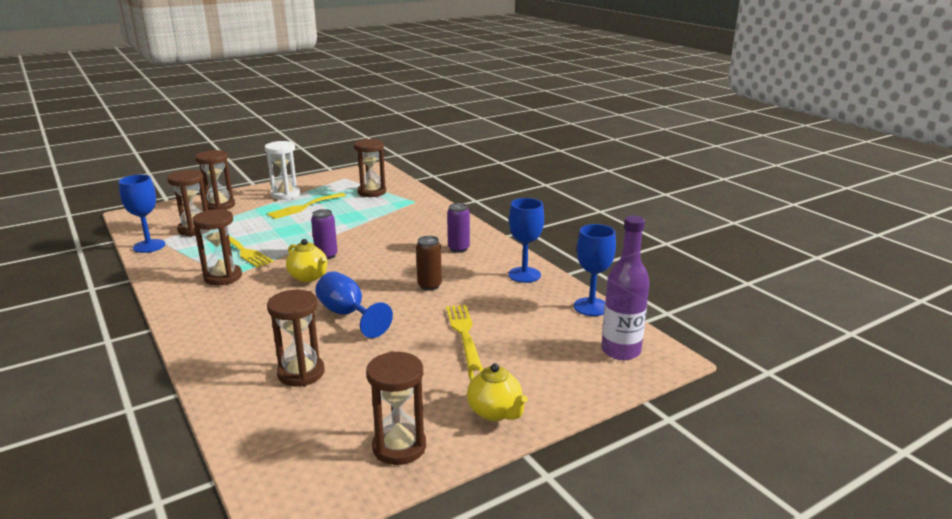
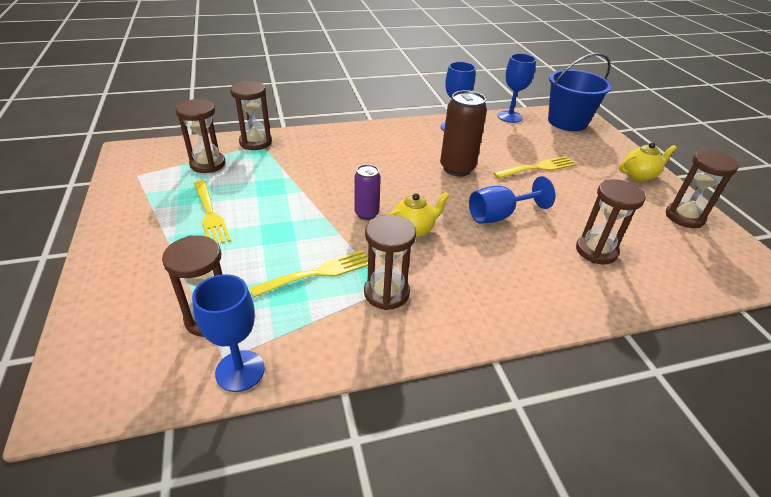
camera: 75 degrees left, 15 degrees up
brown hourglass [195,150,235,210] -> brown hourglass moved to [230,81,272,150]
white hourglass [265,141,300,200] -> none
brown can [416,236,442,291] -> brown can [440,90,487,177], size x1.67
yellow fork [446,305,482,370] -> yellow fork turned 150 degrees clockwise [493,156,576,179]
purple can [447,203,470,253] -> none
purple bottle [601,215,650,360] -> blue bucket [548,53,612,131]

